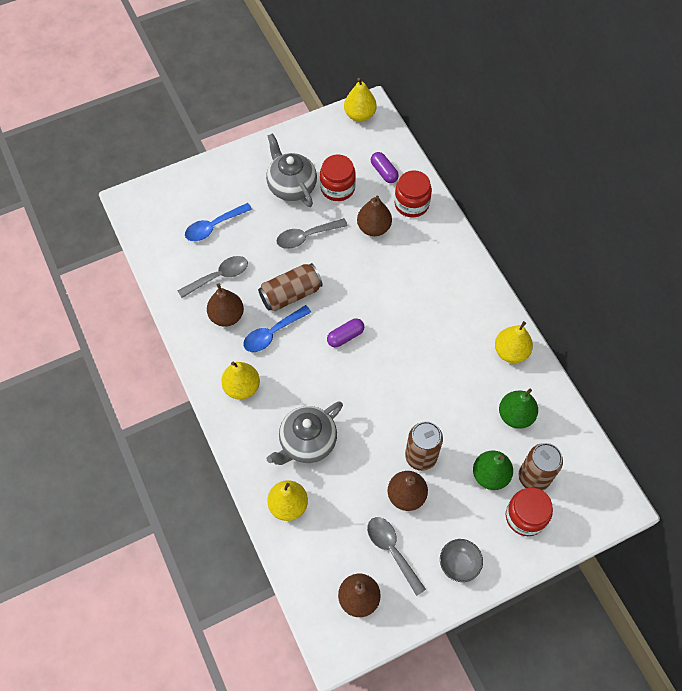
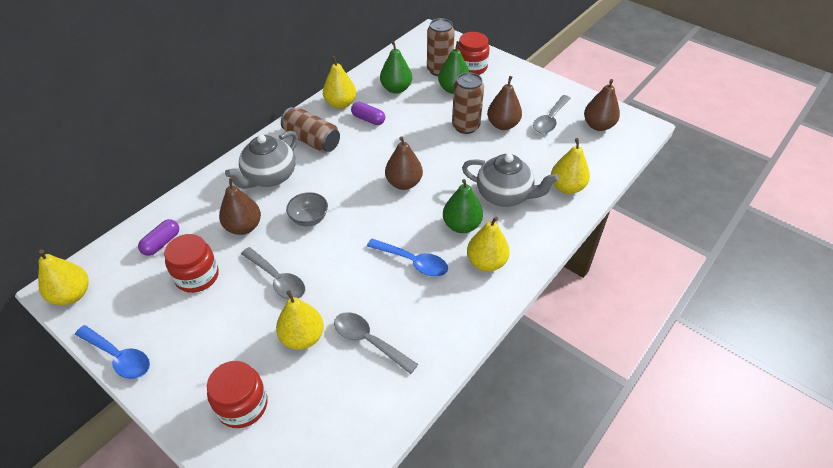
camera: 115 degrees left, 15 degrees down
blue spoon [185,203,252,241] -> blue spoon moved to [75,325,150,379]
brown pear [207,283,244,327] -> brown pear moved to [385,136,423,190]
brown can [258,263,323,311] -> brown can moved to [281,107,340,153]
grey teapot [266,133,317,207] -> grey teapot moved to [225,131,298,189]
purple capsule [327,318,364,347] -> purple capsule moved to [351,102,385,125]
red jar [394,170,432,218] -> red jar moved to [207,361,268,428]
grey bowl [440,539,483,582] -> grey bowl moved to [286,192,328,226]
none -> yellow pear [276,290,324,350]
none -> green pear [443,179,483,233]

